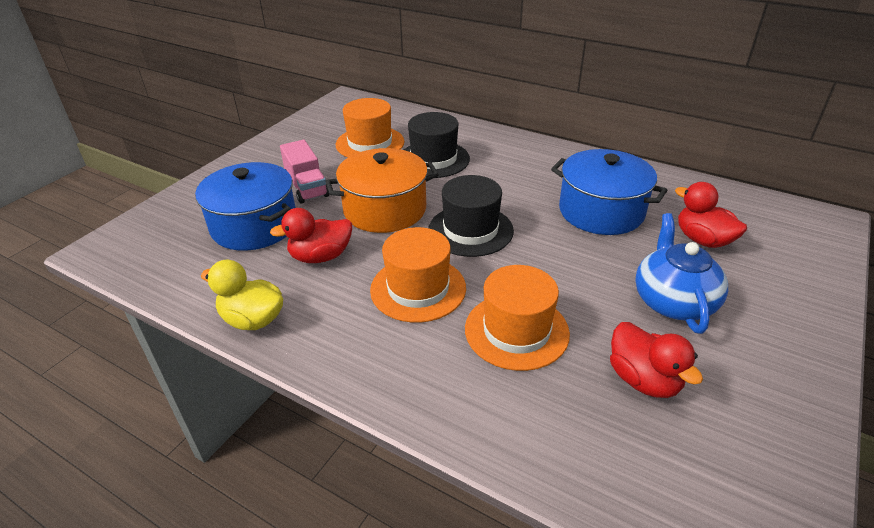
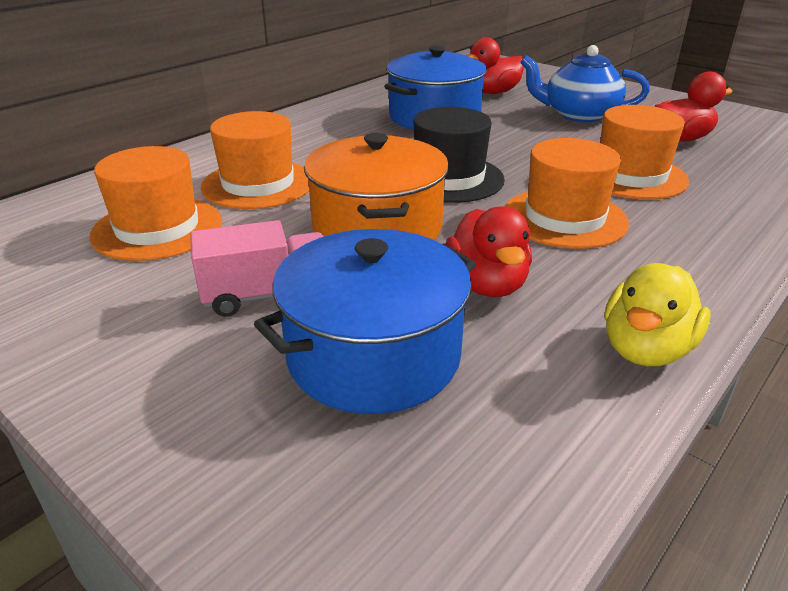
camera: 80 degrees left, 5 degrees down
black hat [404,112,470,178] -> orange hat [201,111,309,209]

